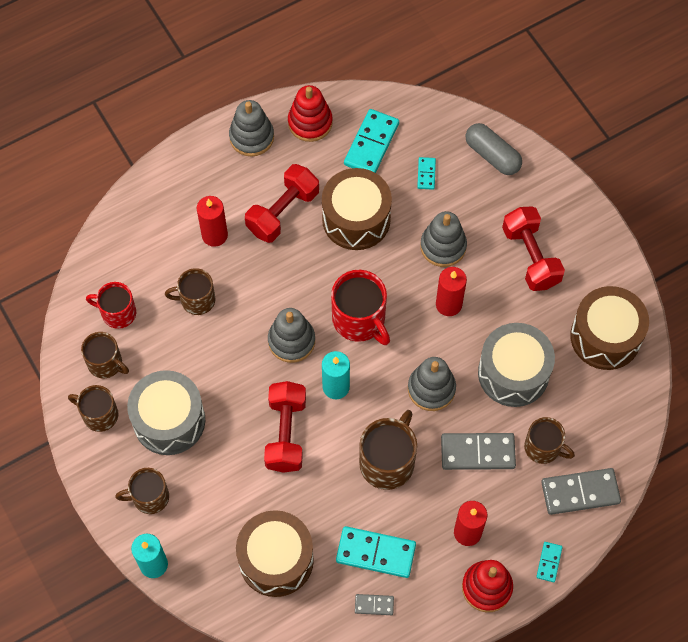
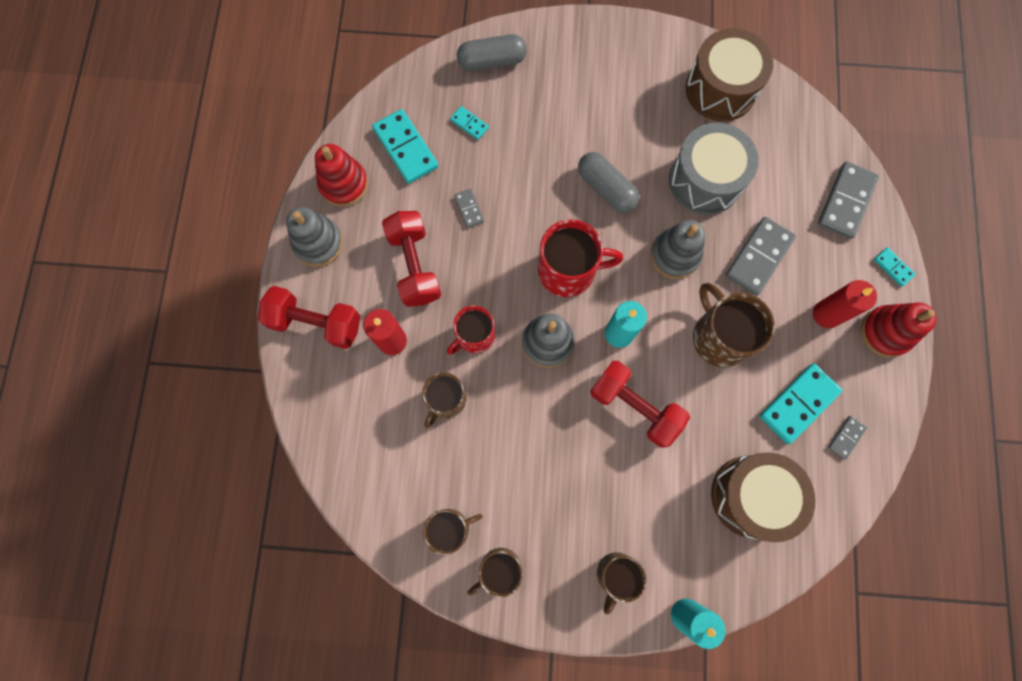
camera: 55 degrees left, 10 degrees up
red mug [86,282,136,329] -> red mug moved to [447,305,495,355]
grey drum [127,370,205,455] -> none
brown drum [322,168,392,250] -> grey domino [454,189,484,228]
grey stacking toy [420,211,467,267] -> none
red candle [436,267,467,316] -> grey capsule [578,152,639,213]
red dumbbell [502,206,565,291] -> red dumbbell moved to [258,286,360,349]
brown mug [524,417,575,464] -> none

